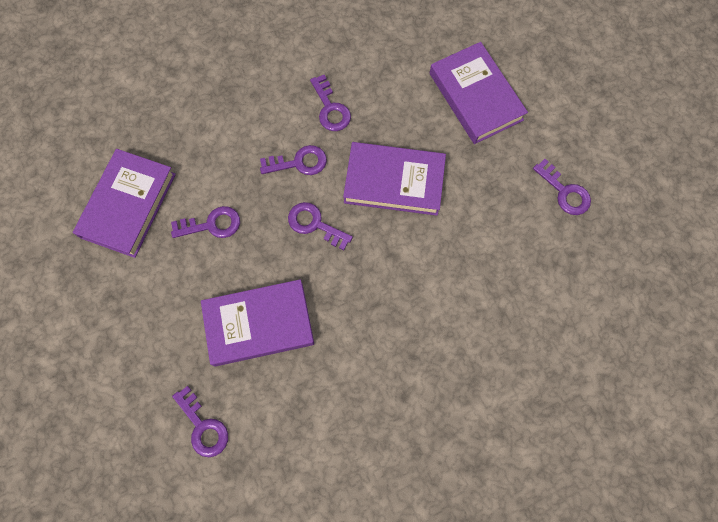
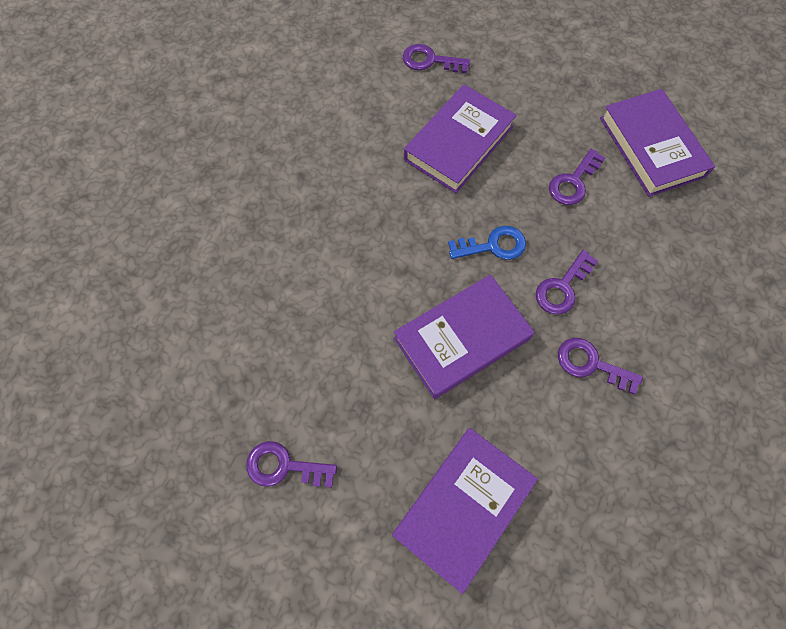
camera: 140 degrees right, 5 degrees down
purple key [288,202,353,250] -> blue key [448,226,526,260]
purple book [430,42,528,144] -> purple book turned 75 degrees counterclockwise [392,428,538,594]

